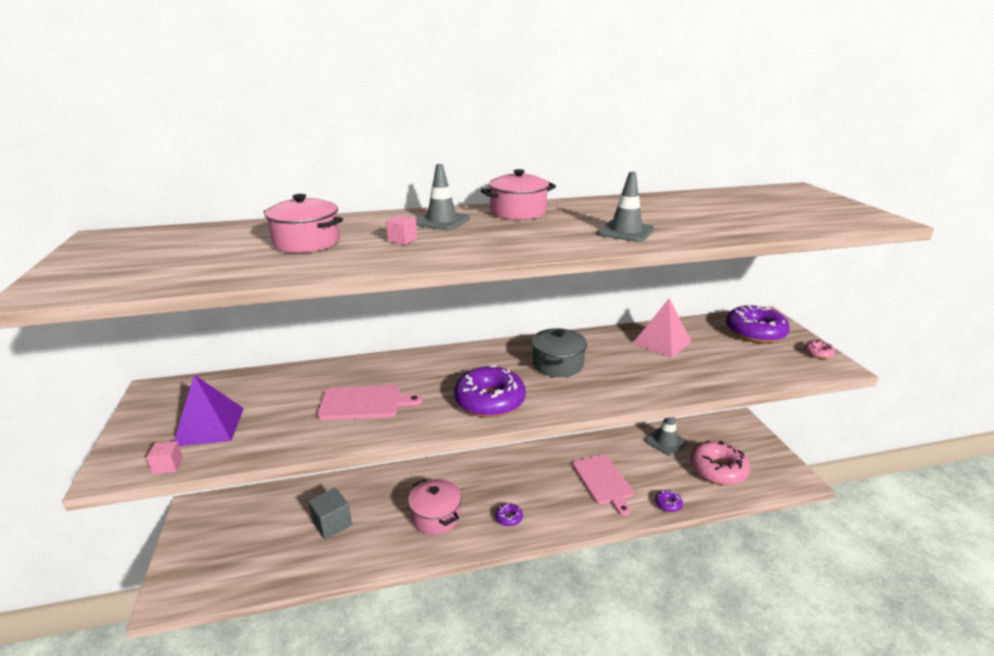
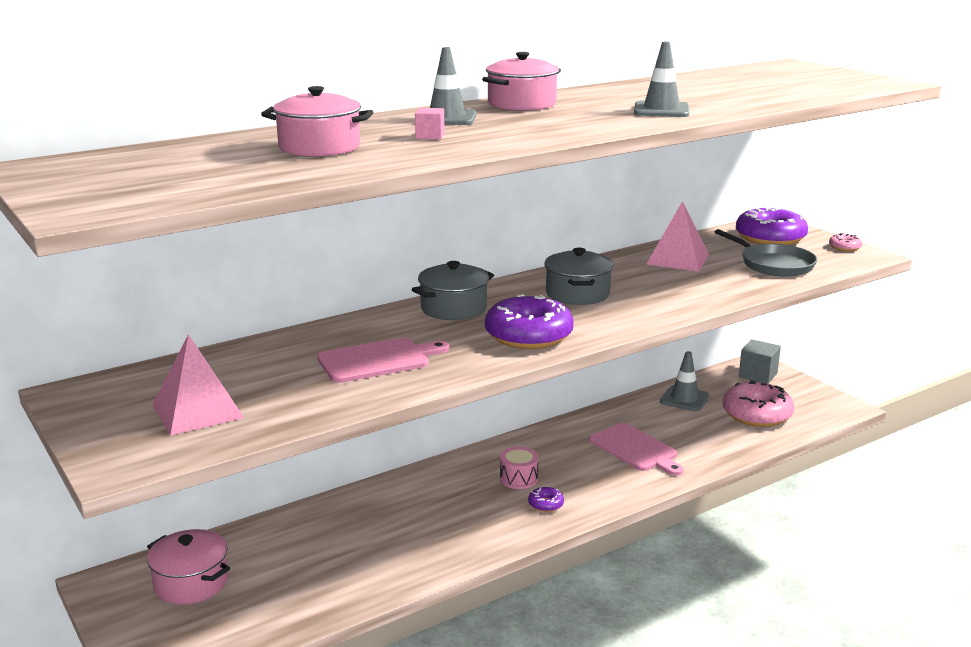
camera: 20 degrees left, 5 degrees down
pink cube [146,441,183,474] -> none
purple pyramid [174,375,244,446] -> pink pyramid [152,334,244,436]
grey cube [308,488,352,540] -> grey cube moved to [739,339,781,384]
pink pot [408,479,462,535] -> pink pot moved to [147,529,230,604]
purple donut [655,490,683,512] -> none
none -> grey pot [412,261,494,320]
none -> pink drum [500,447,539,489]
none -> grey pan [715,229,817,277]

